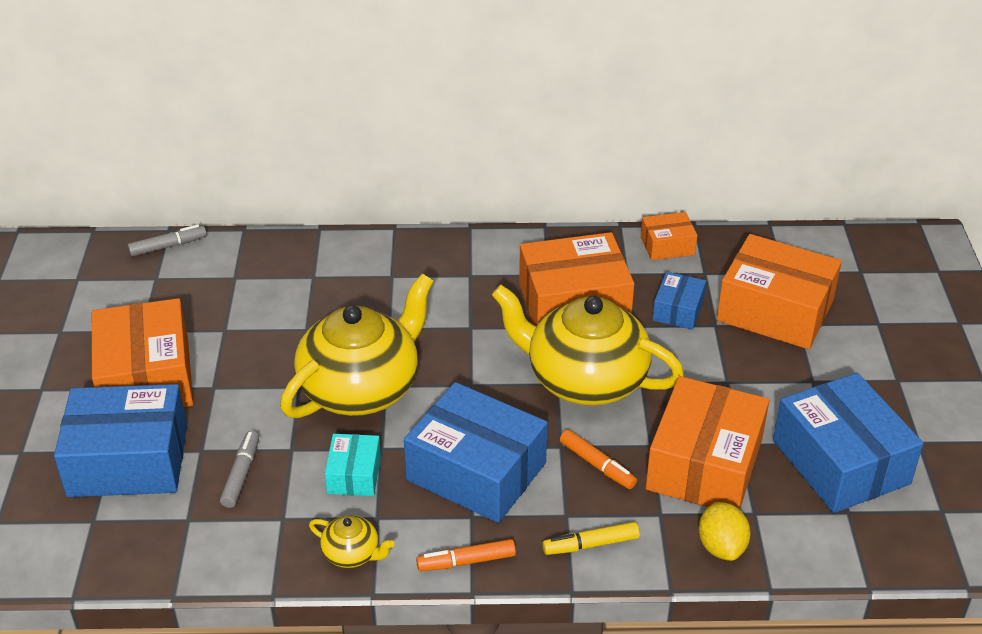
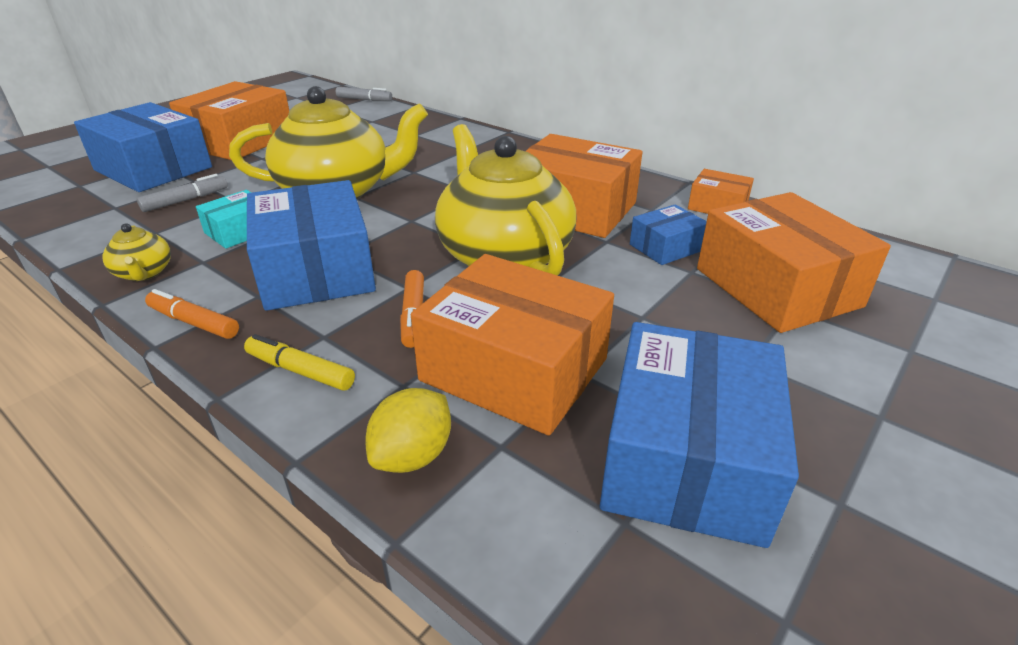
camera: 40 degrees right, 5 degrees down
orange box [646,376,769,509] -> orange box turned 60 degrees clockwise [411,254,614,436]

